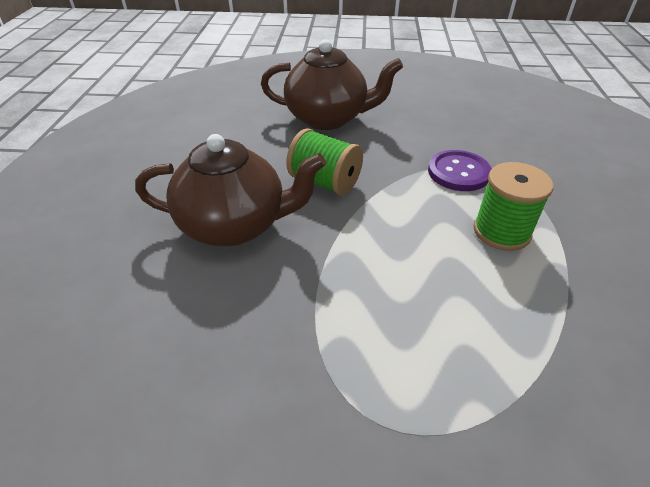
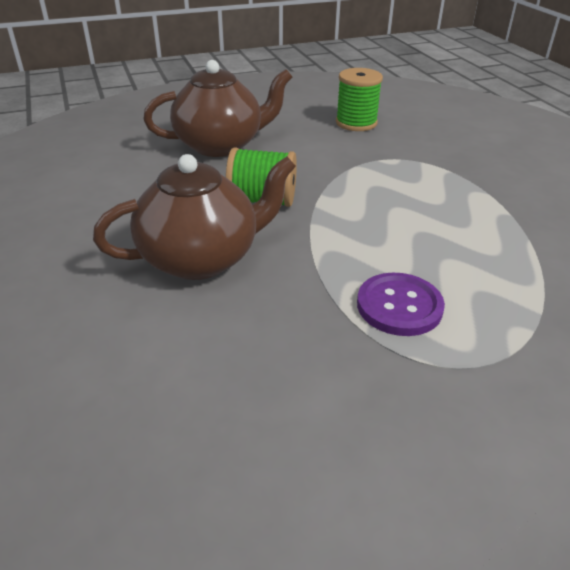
camera: 25 degrees left, 5 degrees down
purple button [428,150,492,191] -> purple button moved to [357,273,445,336]
green spool [473,162,553,251] -> green spool moved to [336,68,383,131]

